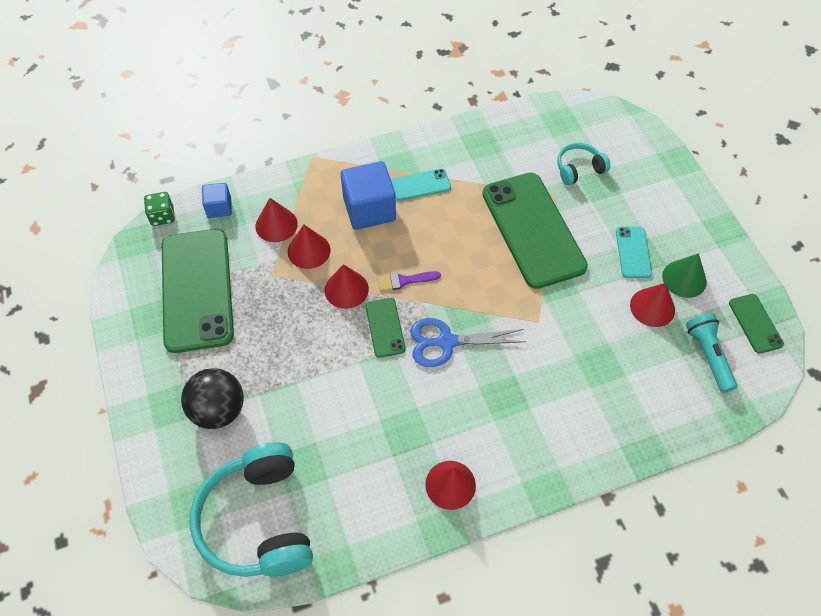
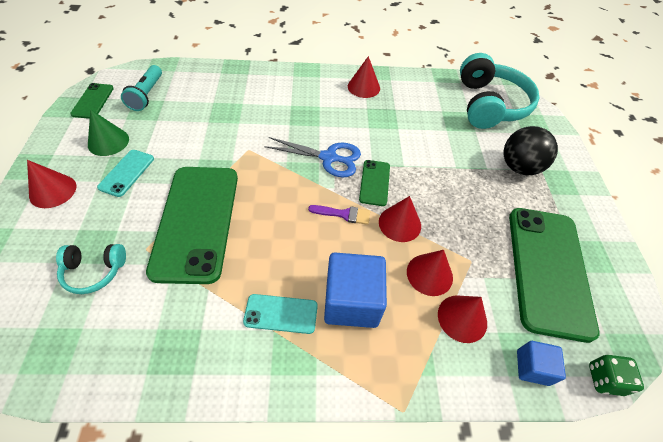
camera: 165 degrees left, 5 degrees down
red cone [630,283,675,327] -> red cone moved to [27,160,76,208]

